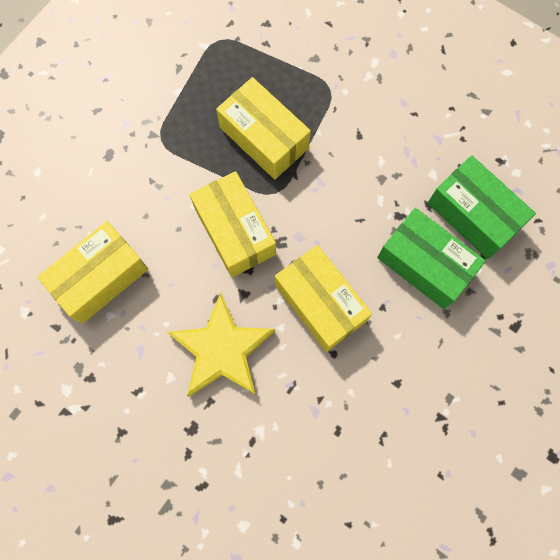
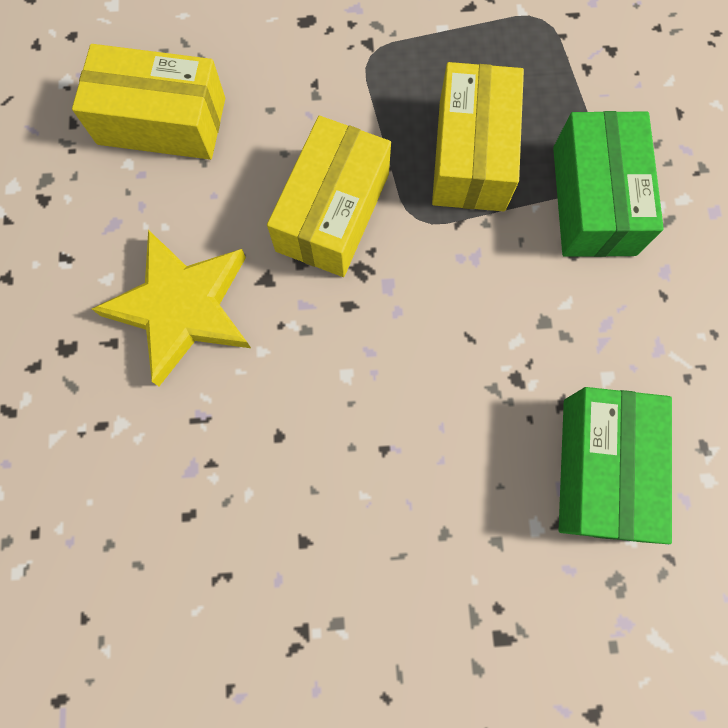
camera: 50 degrees right, 0 degrees up
yellow box [275,245,372,352] -> none
green box [377,208,486,309] -> green box moved to [553,111,664,257]

